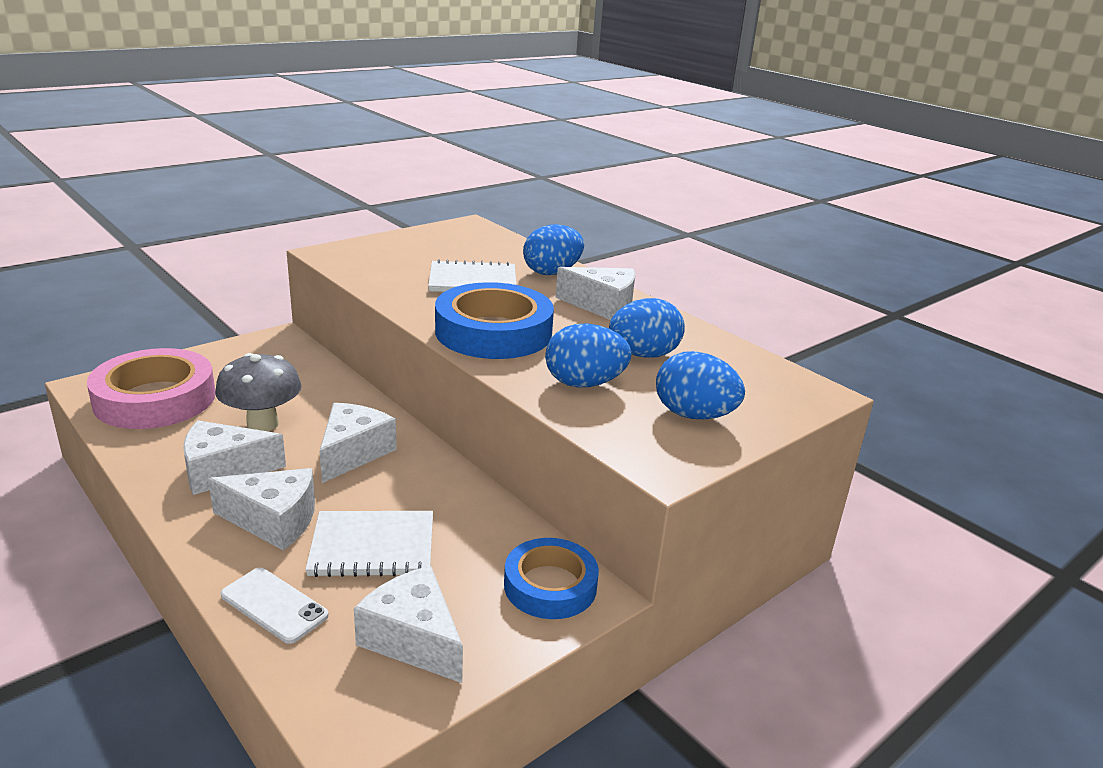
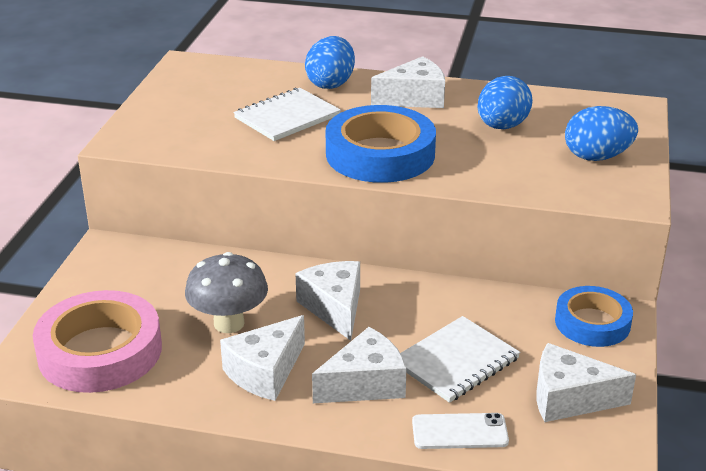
camera: 35 degrees left, 5 degrees up
blue egg [545,323,632,388] -> none

